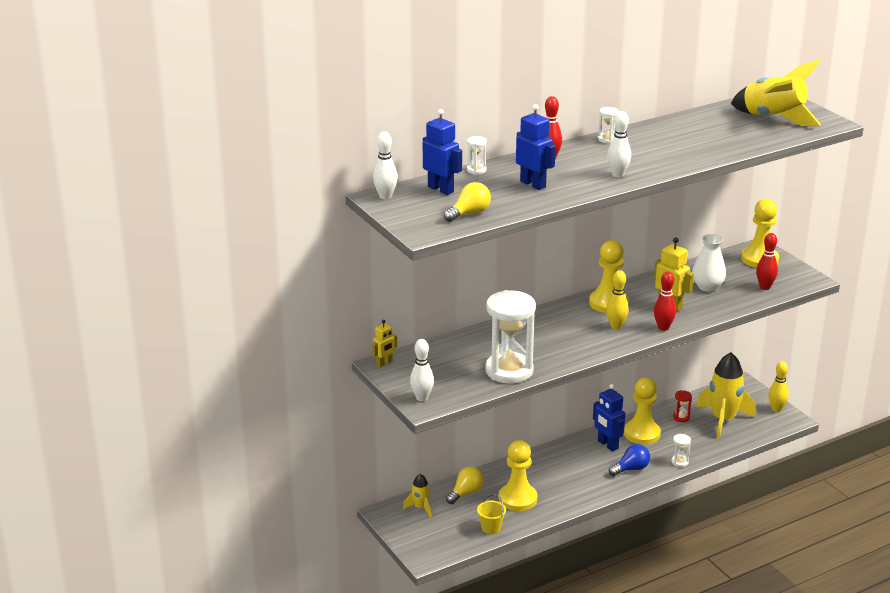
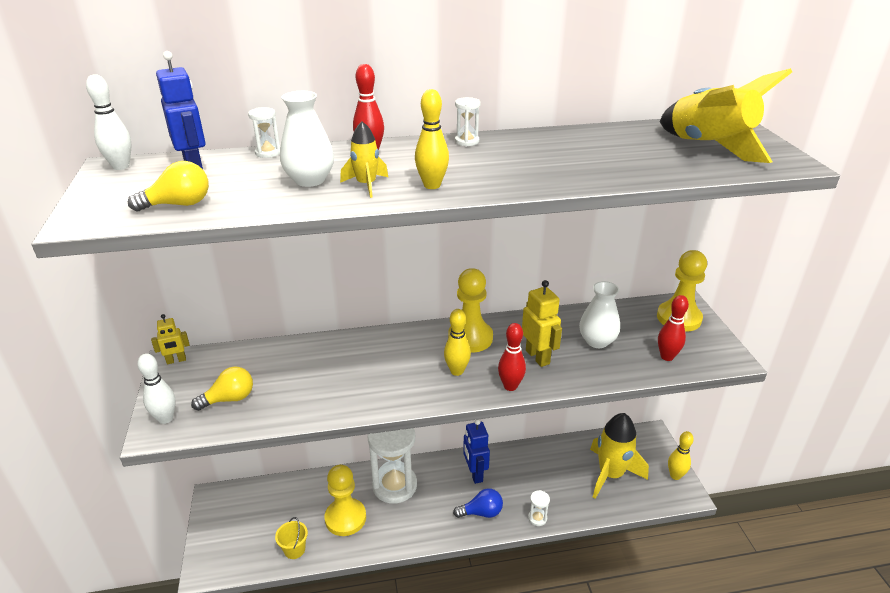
camera: 20 degrees right, 5 degrees up
yellow rocket [403,474,431,517] -> yellow rocket moved to [340,121,388,198]
yellow light bulb [446,467,484,504] -> yellow light bulb moved to [191,366,253,411]
white hourglass [485,290,536,384] -> white hourglass moved to [368,428,417,504]
blue robot [516,104,556,190] -> white vase [280,91,334,187]
white bowling pin [607,111,631,177] -> yellow bowling pin [415,89,449,189]
yellow pawn [624,378,661,445] -> none
red hourglass [673,390,692,422] -> none

